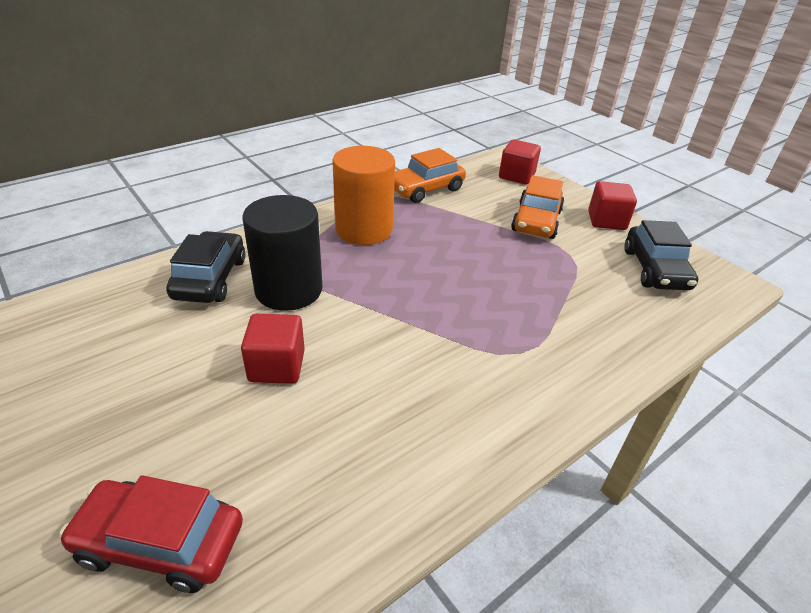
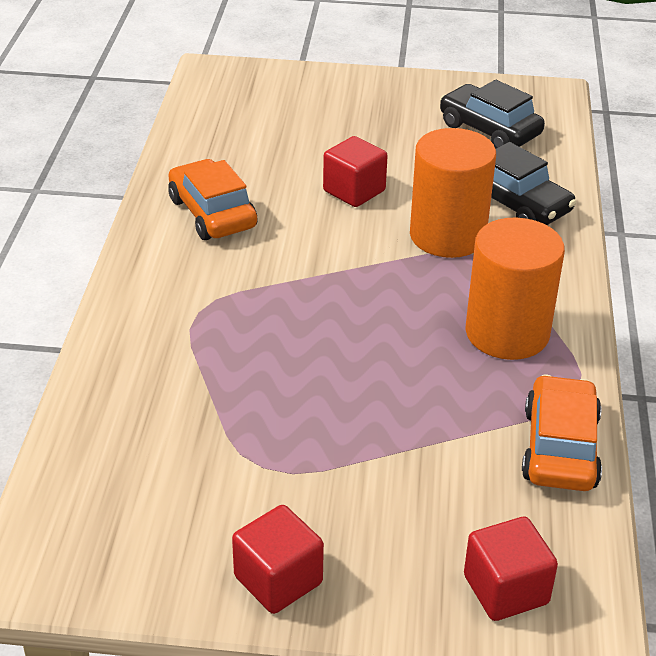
camera: 135 degrees right, 0 degrees up
red car [59,475,243,593] -> none
black cylinder [243,195,323,311] -> orange cylinder [410,128,496,258]
orange car [511,175,564,239] -> orange car moved to [168,159,258,240]
black car [624,220,698,290] -> black car moved to [440,80,545,149]

